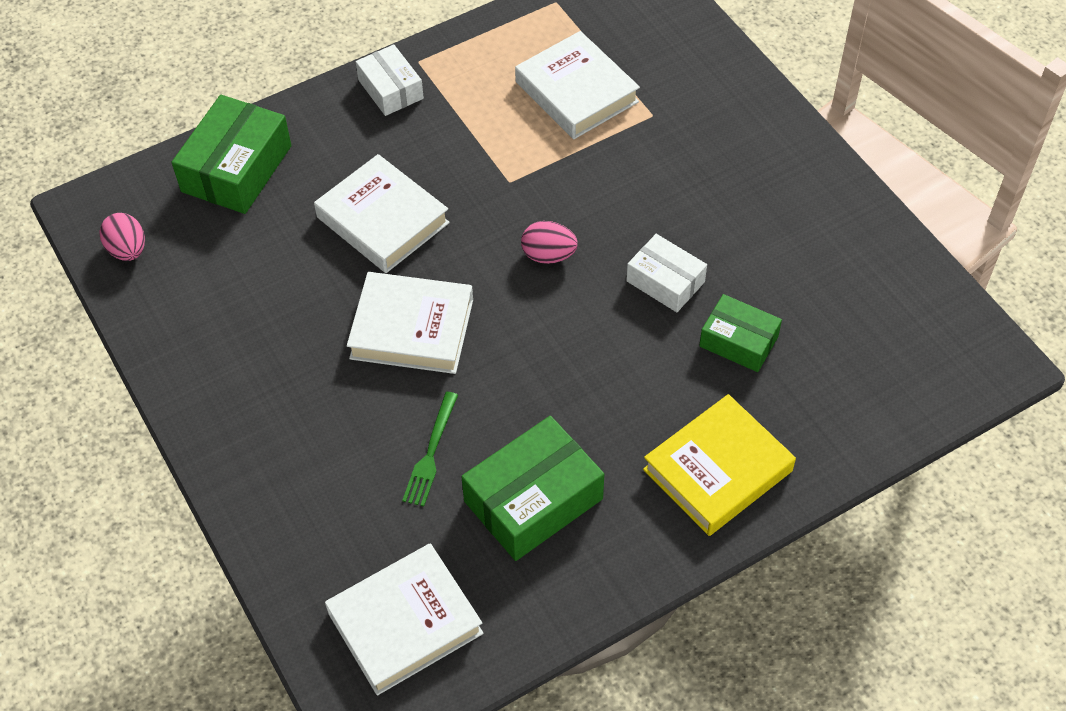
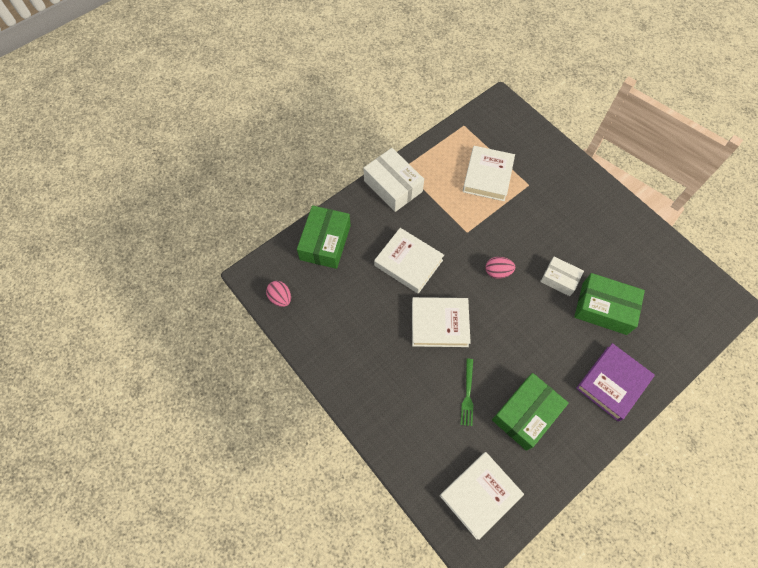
camera: 10 degrees left, 10 degrees up
white box [356,44,424,116] -> white box [364,148,424,212], size x1.62
white book [515,31,640,139] -> white book turned 60 degrees clockwise [463,146,515,201]
yellow book [643,394,796,536] -> purple book [576,343,655,421]
green box [699,294,782,372] -> green box [574,273,645,335], size x1.62

